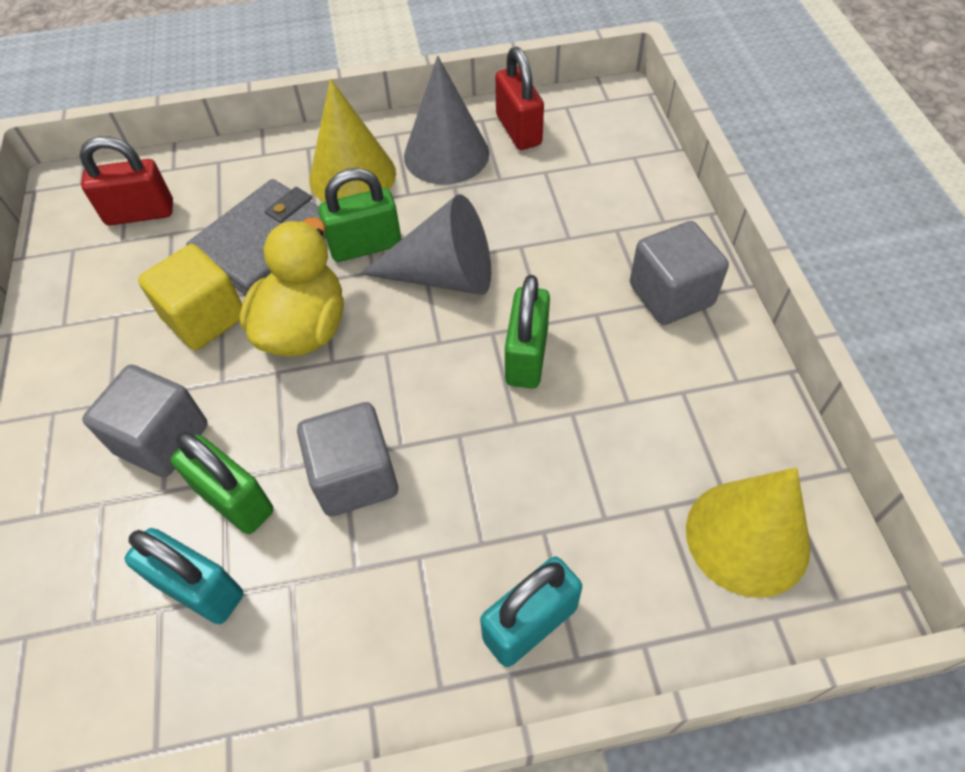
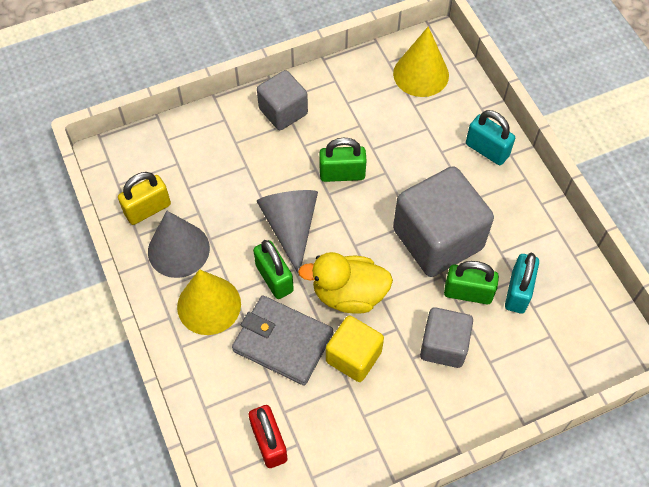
camera: 105 degrees left, 5 degrees up
green padlock [171,432,274,534] -> green padlock turned 75 degrees clockwise [444,261,499,304]
grey cube [297,402,398,517] -> grey cube [393,166,494,277], size x1.73
red padlock [495,47,544,150] -> yellow padlock [118,172,171,225]

